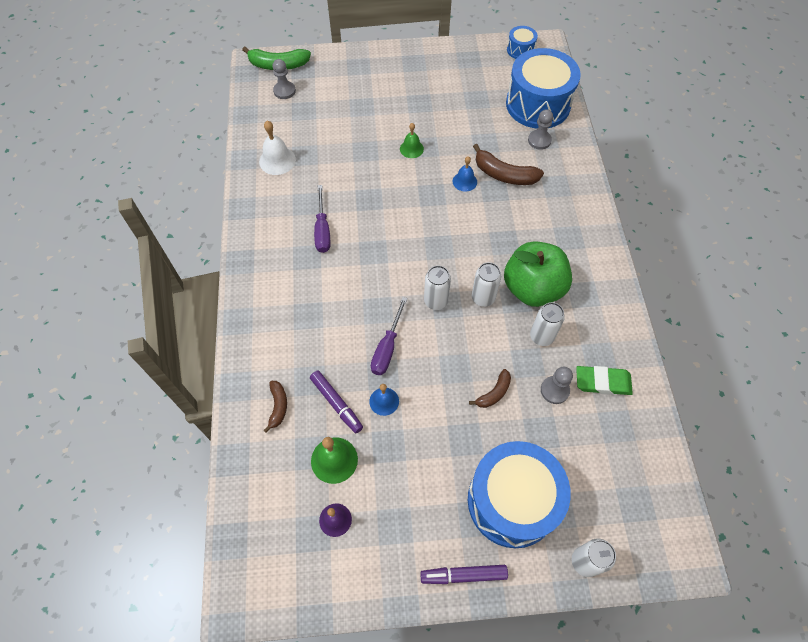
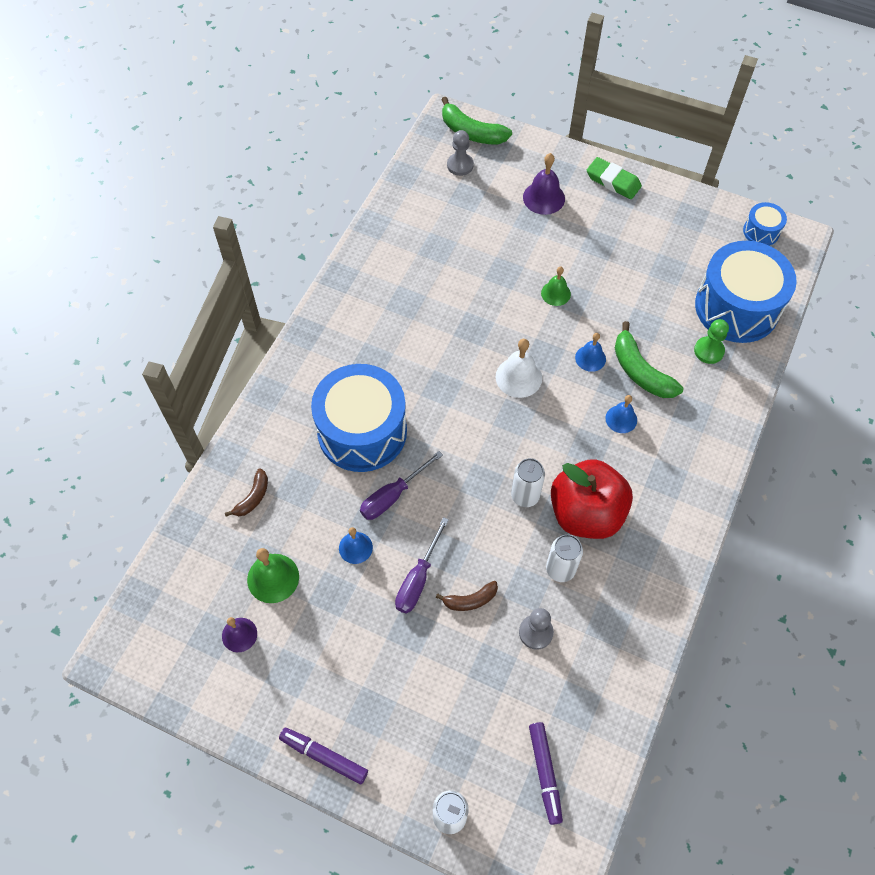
camera: 30 degrees right, 0 degrees up
white bell [259,121,296,175] -> white bell moved to [496,339,542,398]
purple marker [310,371,363,433] -> purple marker moved to [529,722,563,825]
purple screwdriver [314,185,330,253] -> purple screwdriver moved to [395,517,449,614]
white can [424,266,451,310] -> none
blue drum [468,441,571,548] -> blue drum moved to [311,364,407,472]
brown banana [473,144,544,185] -> green banana [615,321,683,398]
green apple [504,241,572,307] -> red apple [551,459,633,539]
grey pawn [528,109,553,150] -> green pawn [694,319,729,364]
green eraser [576,366,633,395] -> green eraser moved to [587,157,642,199]
none -> purple bell [523,153,565,215]
none -> blue bell [605,395,637,433]

